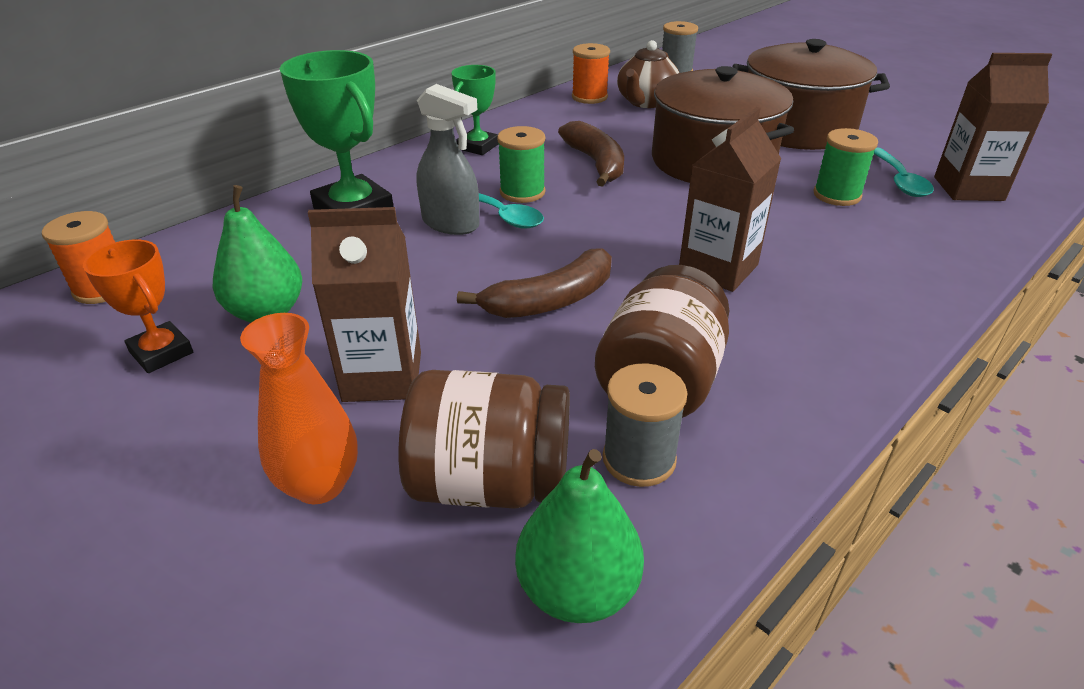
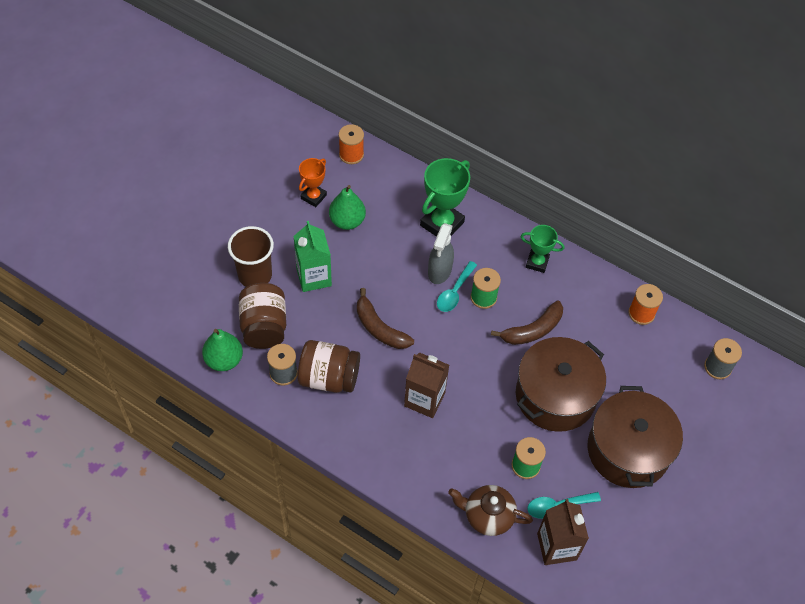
camera: 75 degrees right, 20 degrees up
orange vase [240,313,358,504] -> brown cup [228,226,274,287]
brown carton [308,207,421,402] -> green carton [294,221,332,292]
brown teapot [617,40,680,108] -> brown teapot moved to [448,485,533,536]

